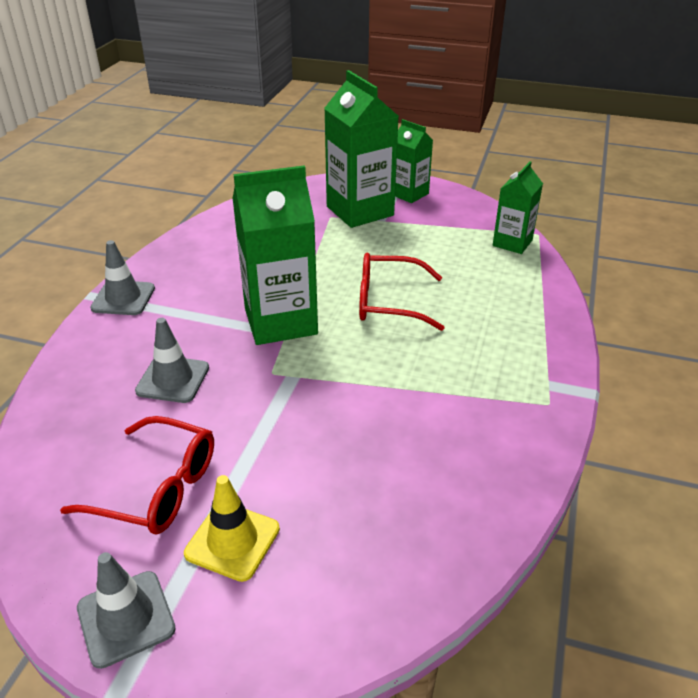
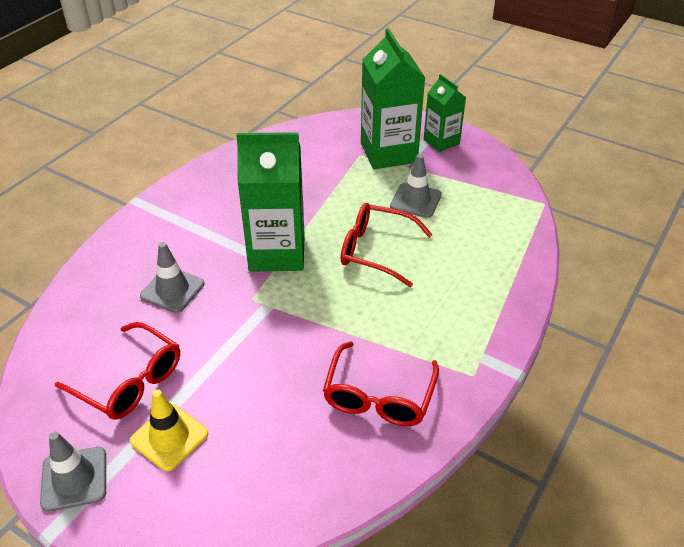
camera: 15 degrees right, 5 degrees up
grey traffic cone [90,240,155,315] -> grey traffic cone moved to [390,154,442,218]
green carton [493,161,543,254] -> none
none -> red glasses [323,341,439,426]

